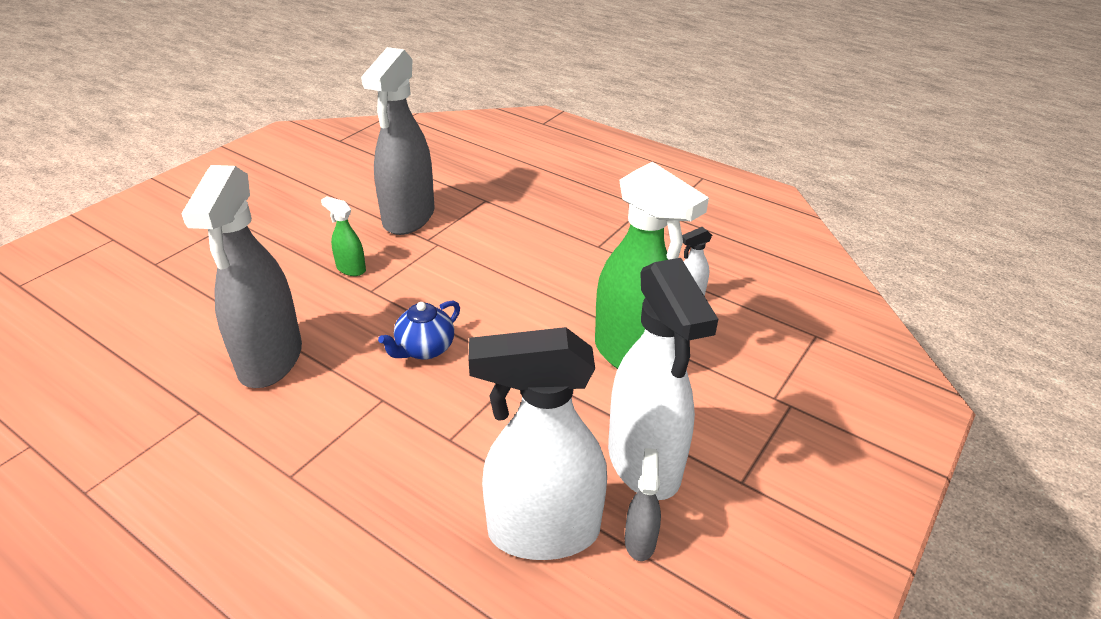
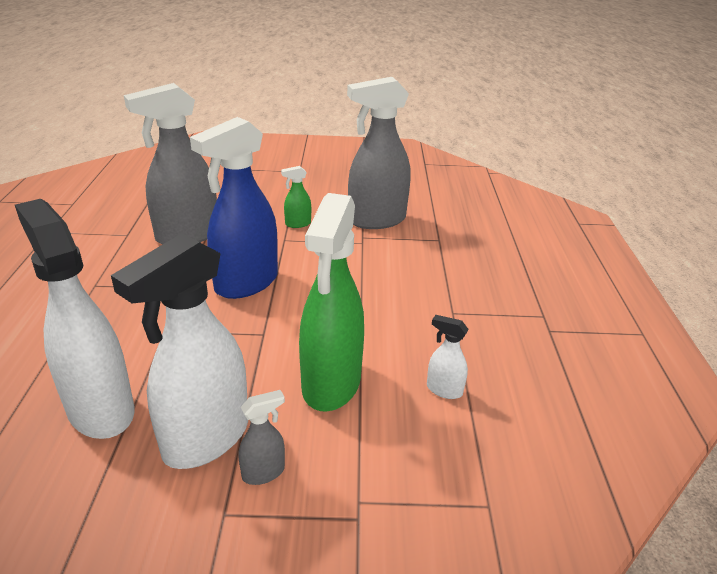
camera: 55 degrees right, 5 degrees down
green spray bottle [321,196,366,276] -> green spray bottle turned 105 degrees counterclockwise [281,166,311,228]
blue teapot [378,301,460,360] -> blue spray bottle [190,117,278,299]
grey spray bottle [625,448,661,561] -> grey spray bottle moved to [238,390,285,485]

